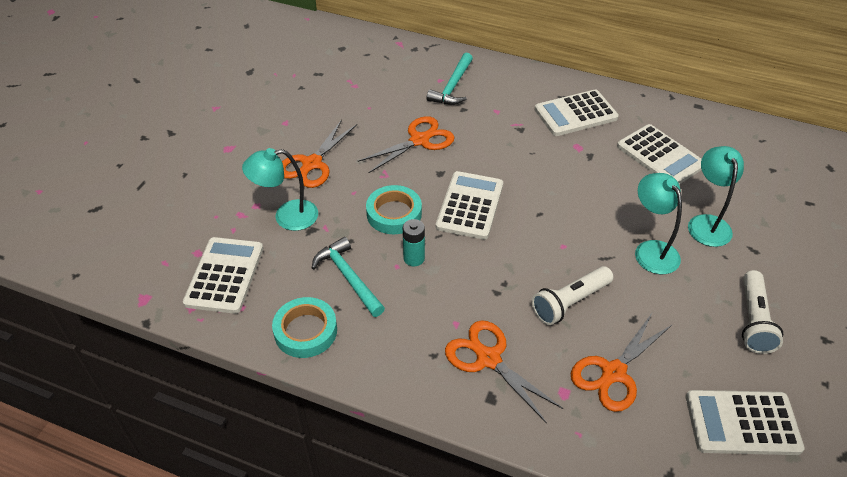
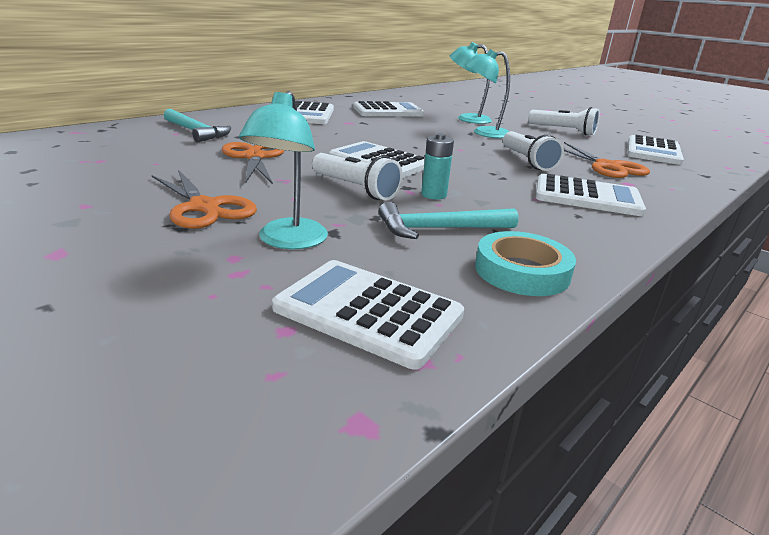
camera: 70 degrees left, 20 degrees down
turquoise tape [366,185,422,234] -> white flashlight [312,153,403,200]
orange scissors [445,320,563,424] -> white calculator [536,174,646,216]

